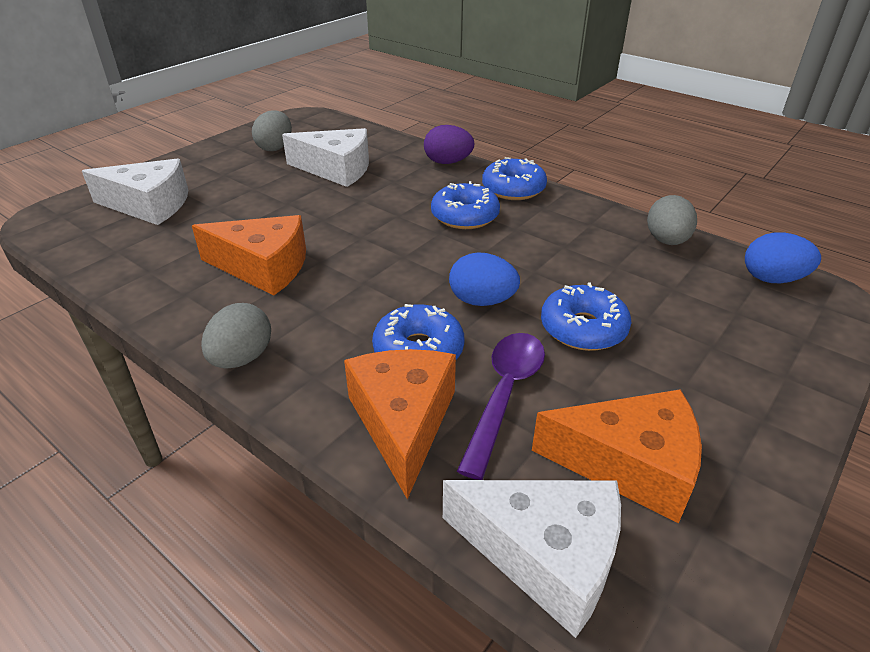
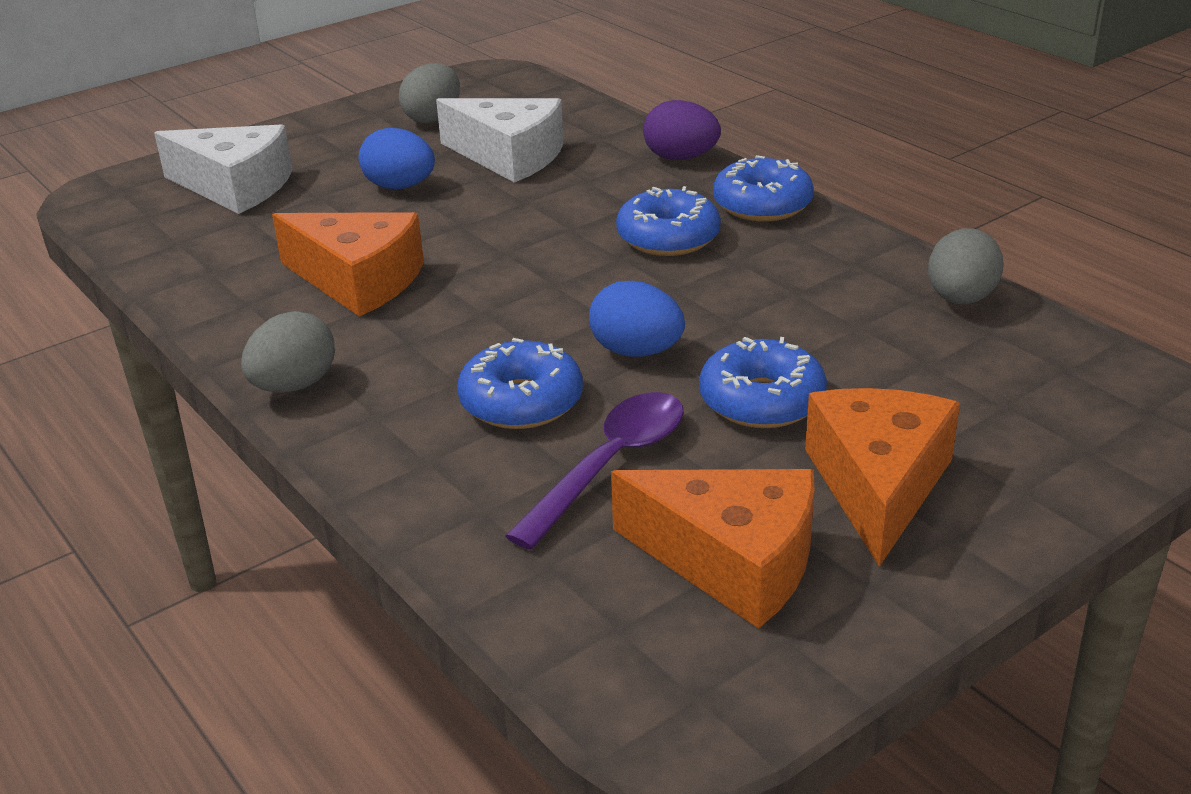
camera: 15 degrees right, 5 degrees down
orange cheese [344,349,456,499] -> orange cheese moved to [805,388,960,567]
white cheese [443,480,621,638] -> none
blue egg [745,232,821,283] -> blue egg moved to [358,128,435,189]

